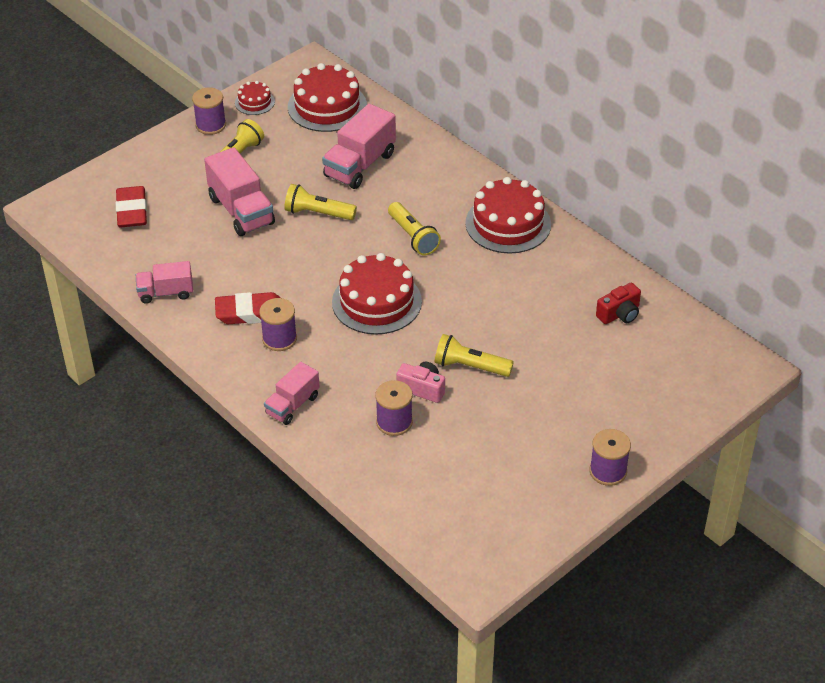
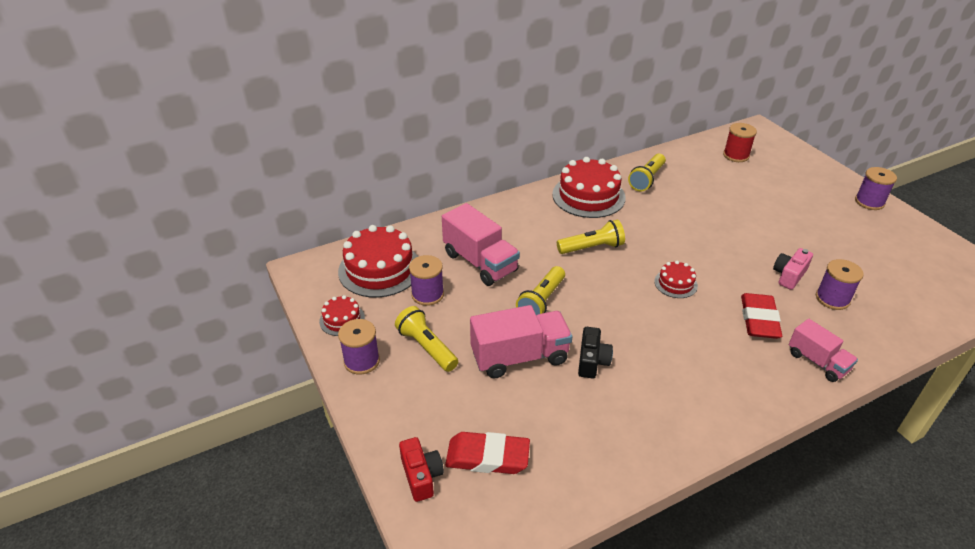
camera: 75 degrees left, 5 degrees down
pink truck [136,261,193,304] -> none
red eraser [215,292,281,324] -> red eraser moved to [741,293,782,339]
purple spool [259,298,297,351] -> purple spool moved to [409,255,444,306]
red cake [332,253,422,335] -> red cake [654,261,698,298], size x0.50
yellow flashlight [435,334,514,377] -> yellow flashlight moved to [628,154,666,191]
red camera [596,283,641,324] -> red camera moved to [399,437,444,502]
none -> black camera [578,327,613,378]
none -> red spool [723,123,757,162]

